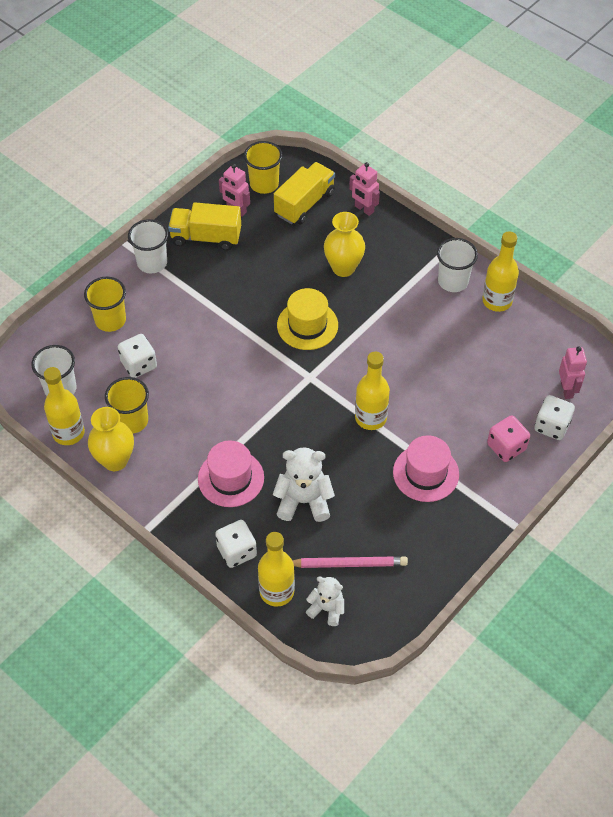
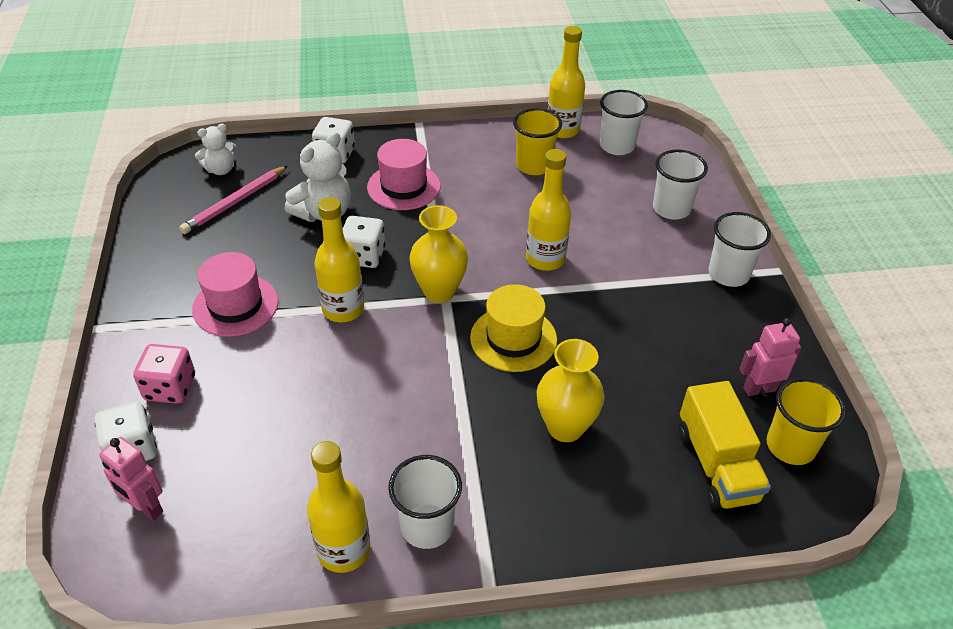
camera: 130 degrees right, 10 degrees down
yellow cup [84,277,126,332] -> white cup [653,149,708,219]
yellow vase [88,407,134,471] -> yellow vase moved to [409,205,468,303]
white dice [118,334,157,378] -> white dice moved to [343,216,385,268]
yellow truck [168,202,241,250] -> none
yellow bottle [258,532,295,607] -> yellow bottle moved to [526,149,571,271]
pink robot [349,162,380,216] -> none

